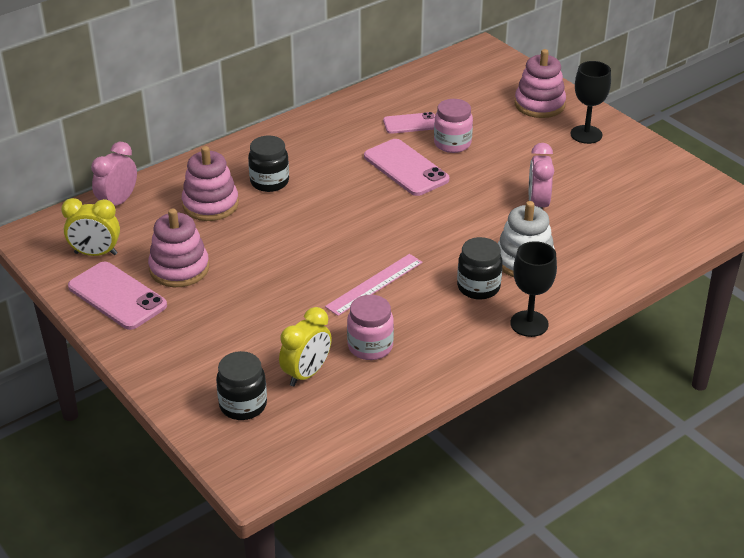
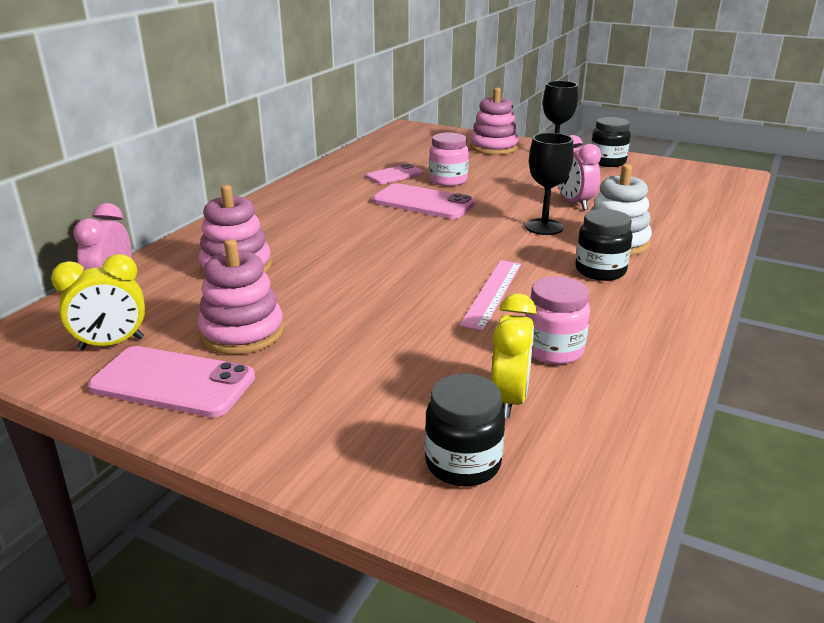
camera: 25 degrees left, 10 degrees down
black jar [248,136,289,192] -> black jar moved to [591,117,631,167]
black goblet [510,241,557,337] -> black goblet moved to [525,133,574,235]

